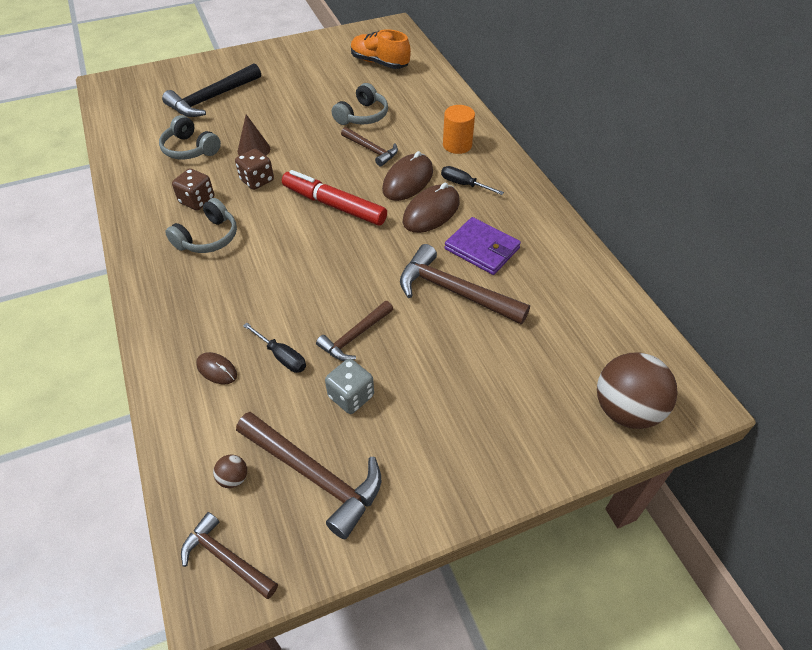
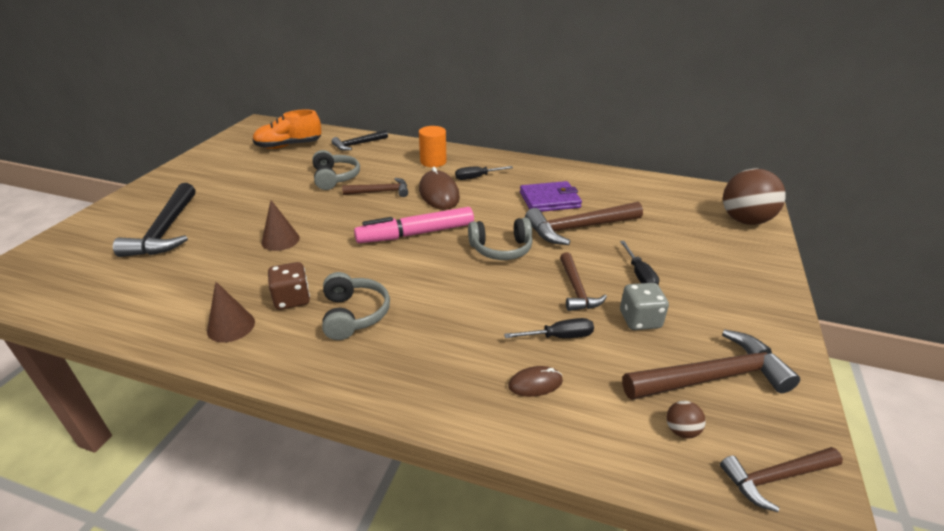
camera: 50 degrees left, 15 degrees down
grey headphones [159,115,221,160] -> grey headphones moved to [468,218,533,260]
brown dice [235,149,274,190] -> none
red marker [282,170,387,226] -> pink marker [354,207,474,243]
brown mouse [403,183,460,233] -> none
none -> brown cone [207,282,255,342]
none -> black hammer [331,130,388,151]
none -> black screwdriver [620,241,659,285]

